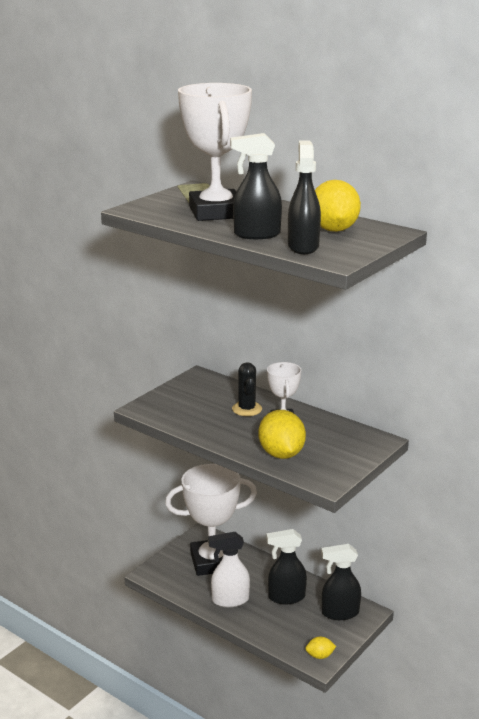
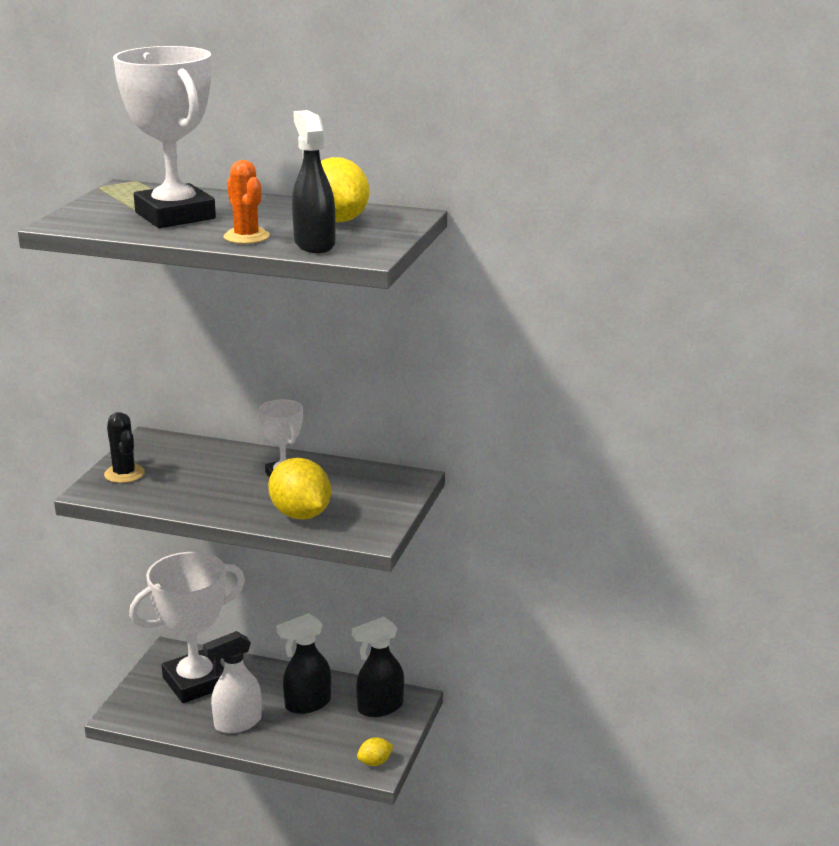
camera: 20 degrees left, 0 degrees up
black spray bottle [230,133,282,239] -> orange cactus [224,160,270,244]
black cactus [232,362,262,416] -> black cactus moved to [104,412,145,483]

